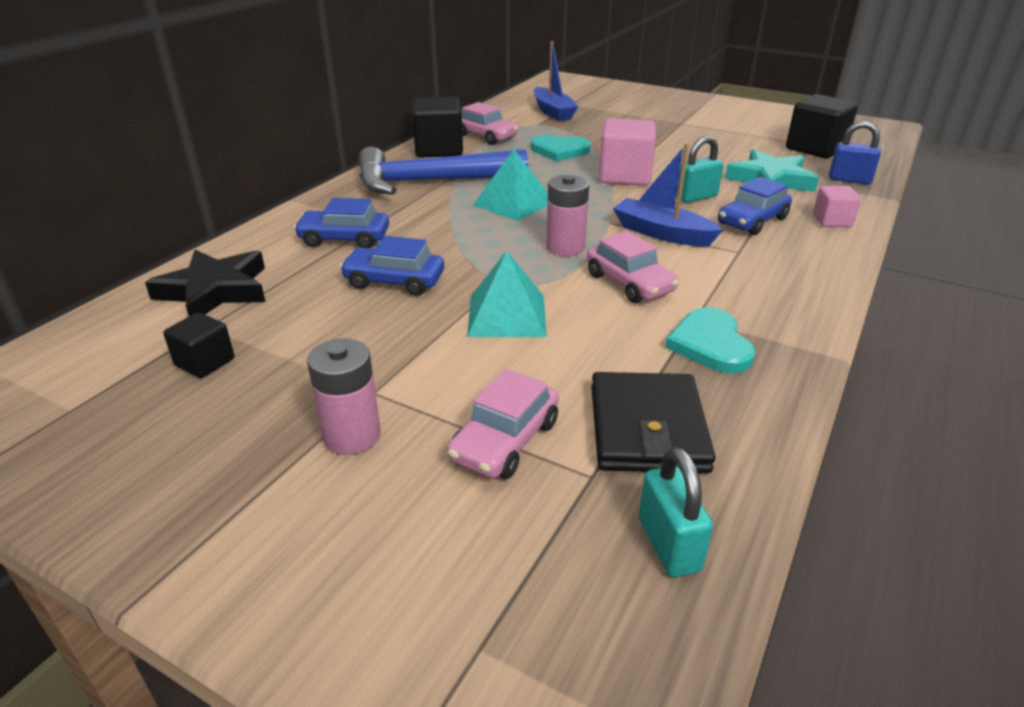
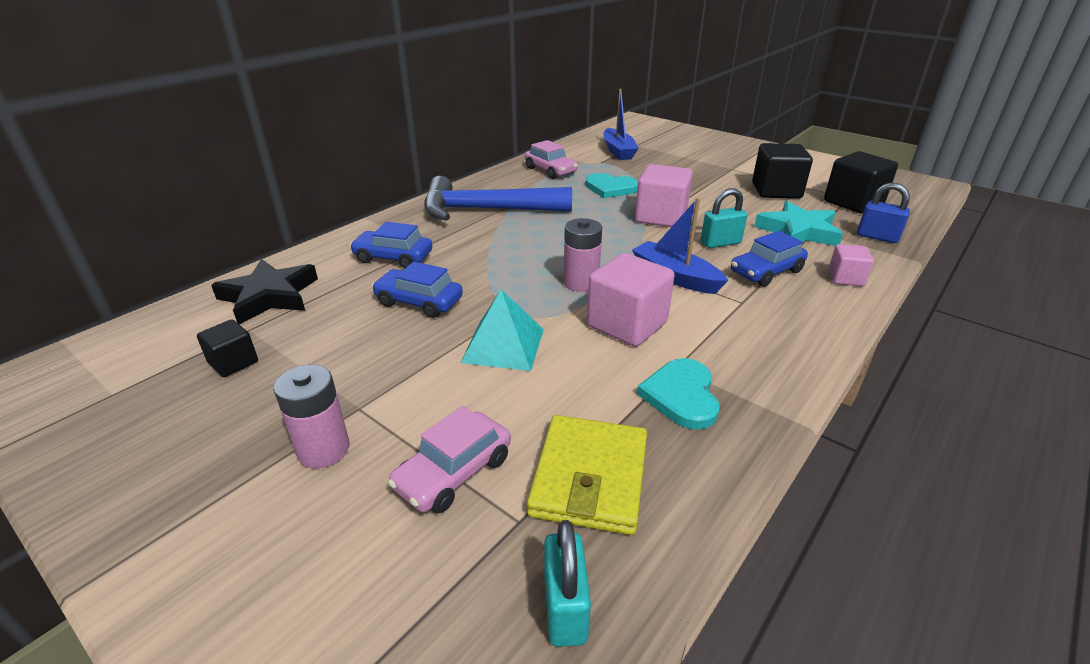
camera: 10 degrees right, 0 degrees up
black cube [412,97,463,158] -> black cube moved to [752,143,813,199]
turquoise pyramid [473,150,548,221] -> none
pink car [587,231,679,303] -> pink cube [587,253,675,347]
black wallet [591,372,716,473] -> yellow wallet [527,415,647,535]

